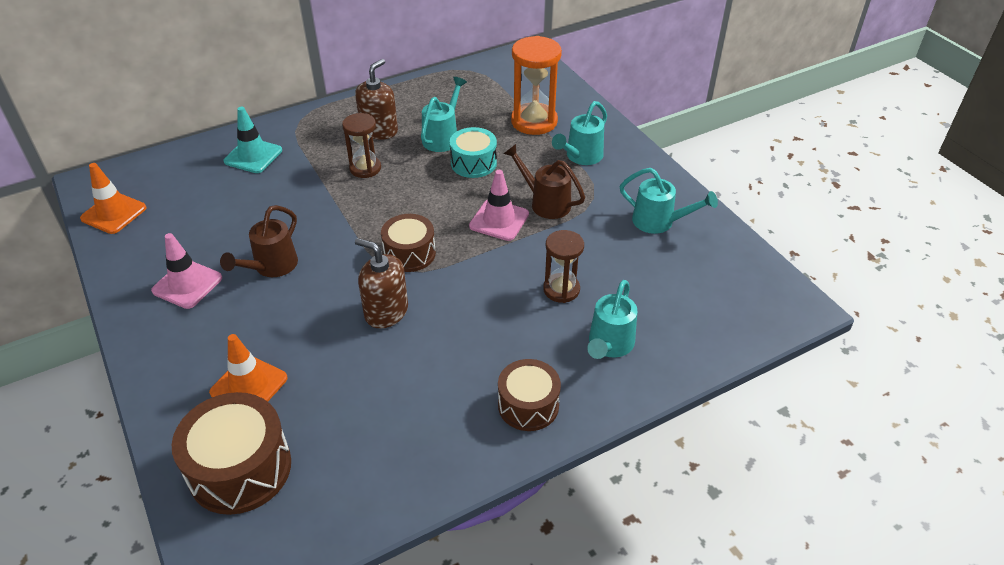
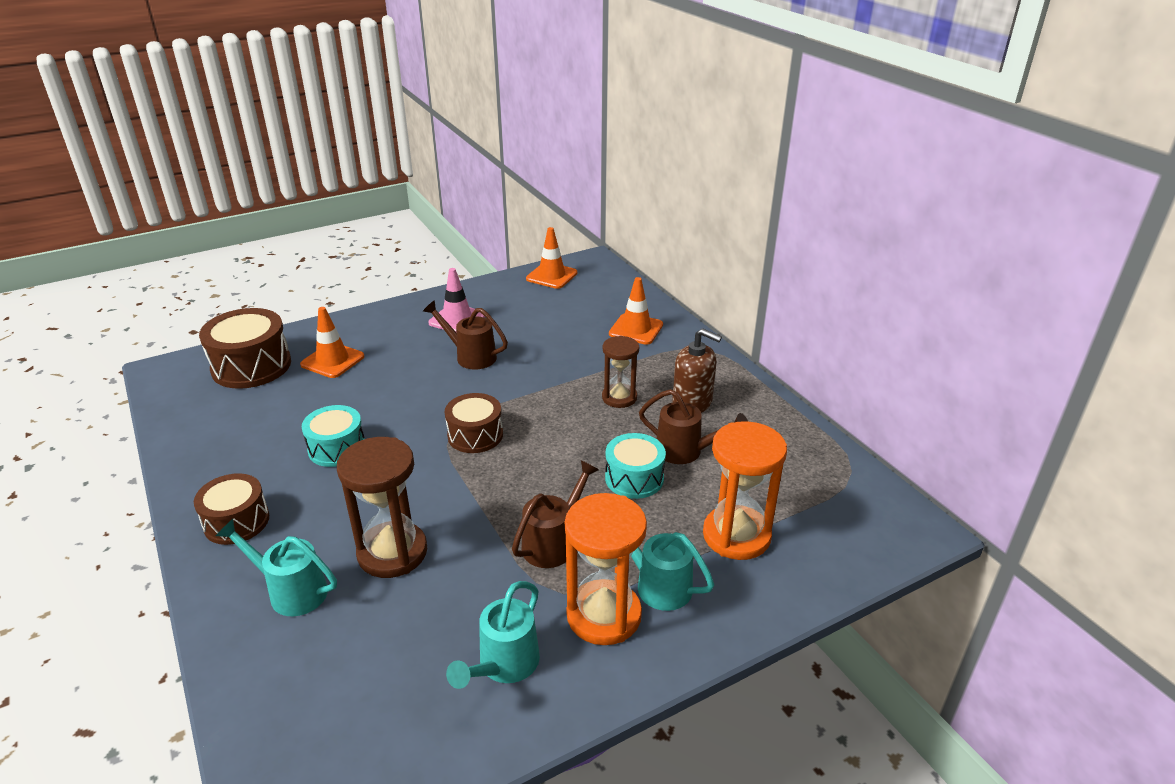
camera: 90 degrees right, 10 degrees down
turquoise traffic cone [224,107,282,173] -> orange traffic cone [609,277,663,345]
brown soap dispenser [355,238,408,328] -> none
turquoise watering can [421,77,467,152] -> brown watering can [639,389,748,464]
pink traffic cone [469,170,529,241] -> none
brown hourglass [543,230,584,303] -> brown hourglass [337,437,427,578], size x1.57
none -> turquoise drum [302,405,365,467]
none -> orange hourglass [565,493,647,645]

